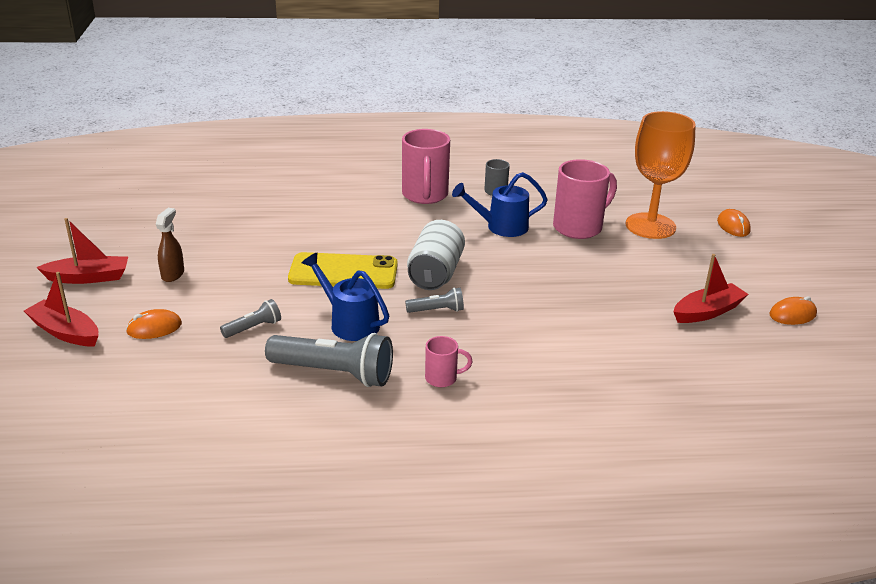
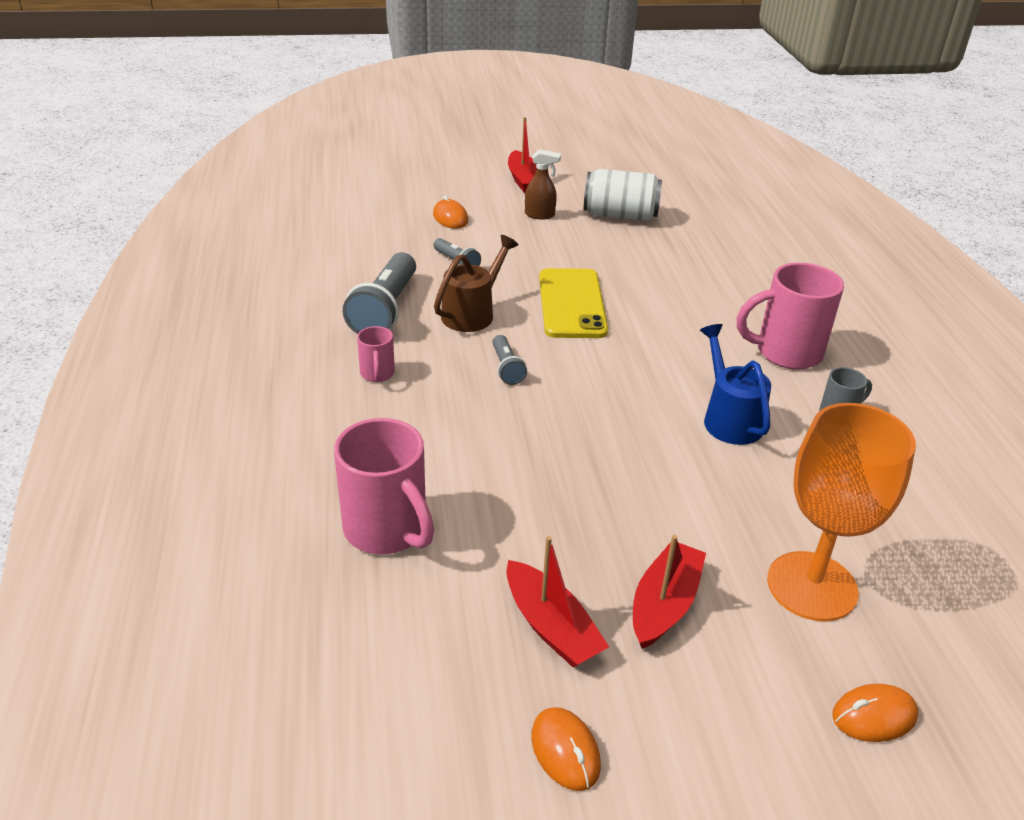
camera: 85 degrees right, 5 degrees up
red boat [24,272,98,346] -> red boat moved to [633,535,706,649]
blue watering can [302,253,389,341] -> brown watering can [434,235,518,332]
white can [407,220,465,290] -> white can moved to [584,169,662,221]
pink mug [553,159,617,239] -> pink mug moved to [334,418,434,554]

